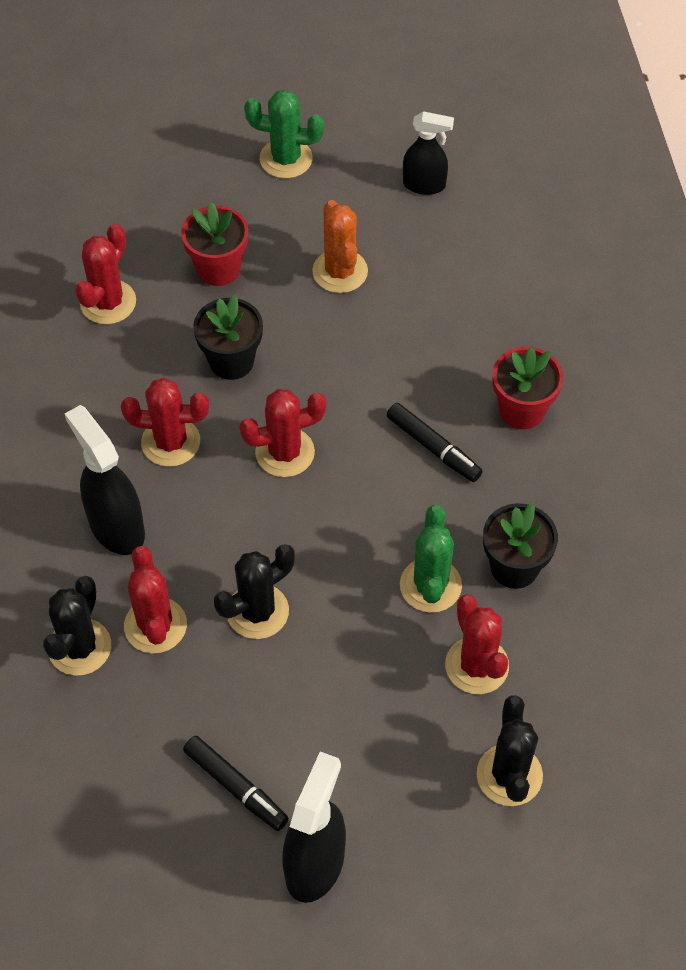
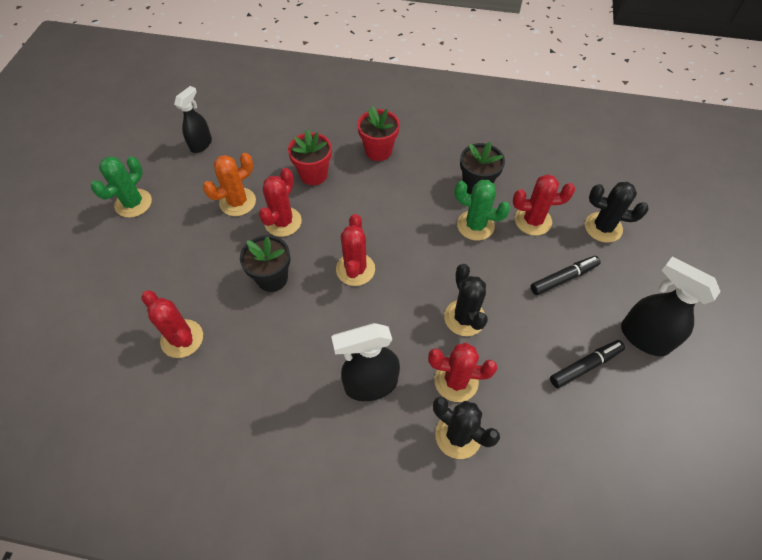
camera: 70 degrees left, 0 degrees up
red cactus [121,378,209,467] -> red cactus moved to [259,168,302,237]
red flower pot [181,202,248,286] -> red flower pot moved to [288,129,332,185]
orange cactus [312,200,368,293] -> orange cactus turned 45 degrees counterclockwise [203,153,256,216]
black marker [387,403,483,482] -> black marker moved to [530,256,601,295]

